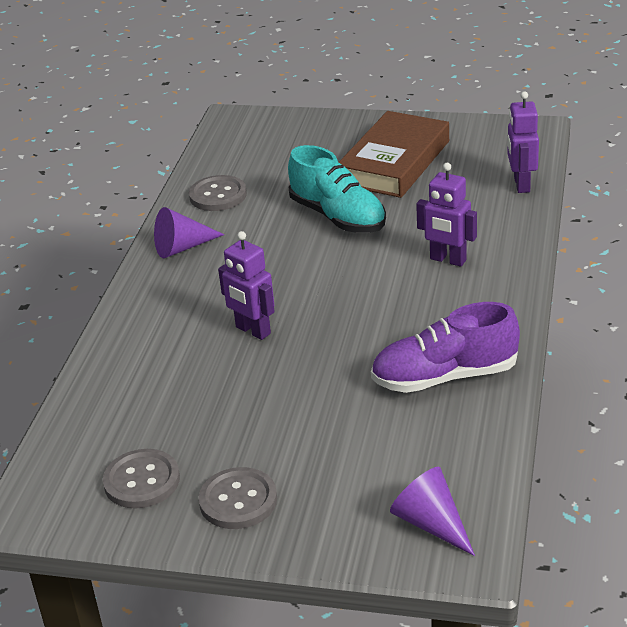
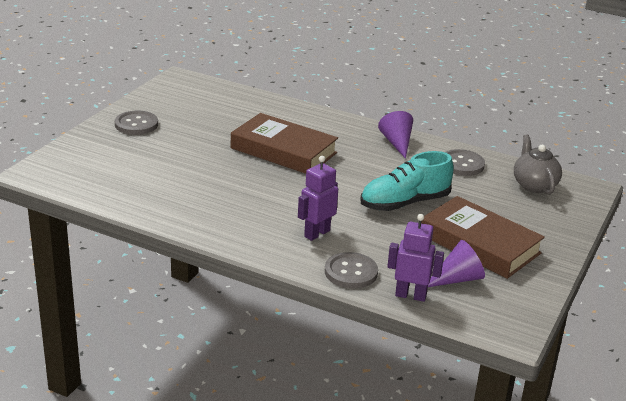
camera: 100 degrees right, 5 degrees down
grey button [103,449,180,509] -> grey button moved to [325,252,378,288]
purple robot [218,231,275,340] -> brown book [231,113,338,174]
purple shoe [371,302,520,393] -> none
purple cone [390,467,475,556] -> purple cone moved to [428,240,485,287]
none -> grey teapot [514,135,562,194]

